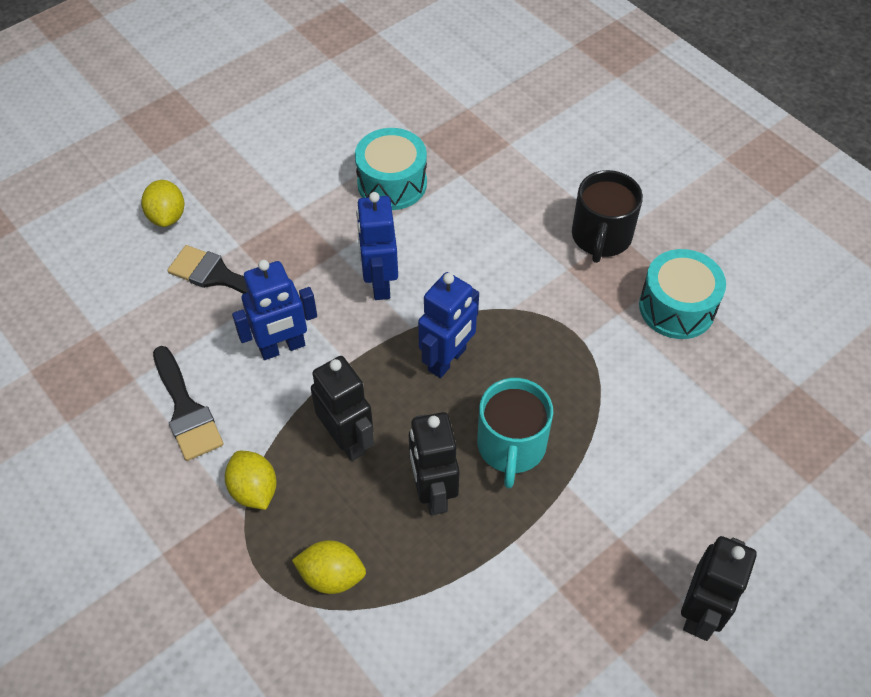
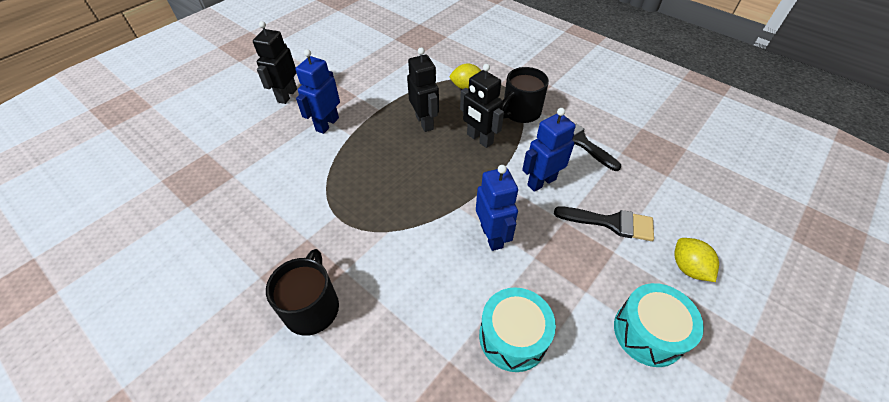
camera: 170 degrees right, 5 degrees down
yellow lemon [225,451,277,510] -> black mug [502,67,549,123]
blue robot [418,272,479,378] -> blue robot moved to [296,49,340,134]
turquoise mug [477,378,553,488] -> none
turquoise drum [639,249,726,339] -> turquoise drum moved to [614,283,704,367]

